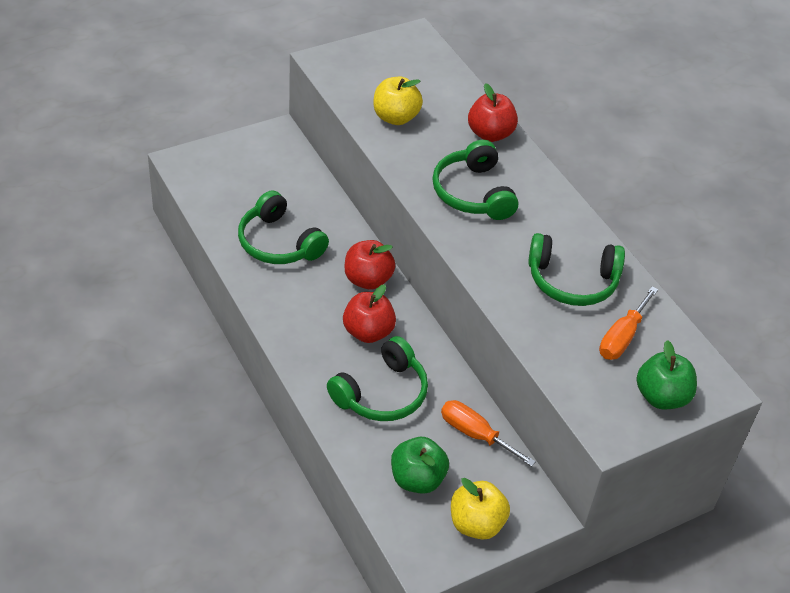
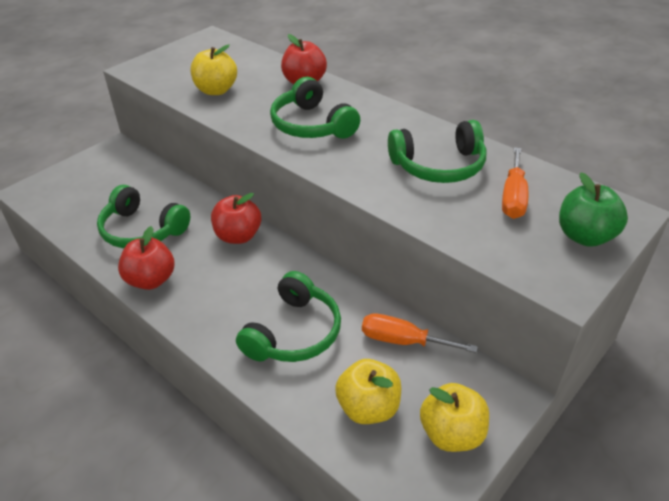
camera: 15 degrees left, 5 degrees down
red apple [343,285,396,343] -> red apple moved to [118,226,174,290]
green apple [391,437,449,494] -> yellow apple [335,359,401,424]

